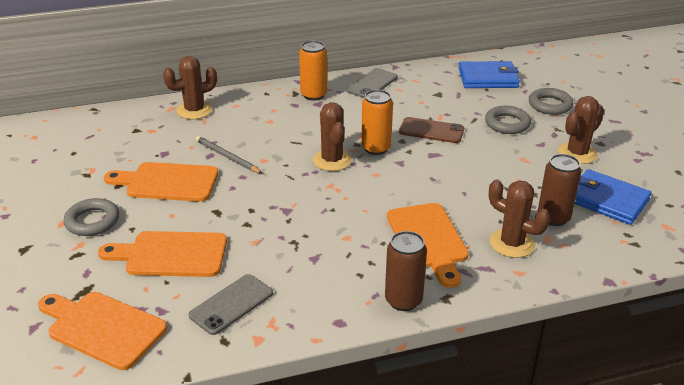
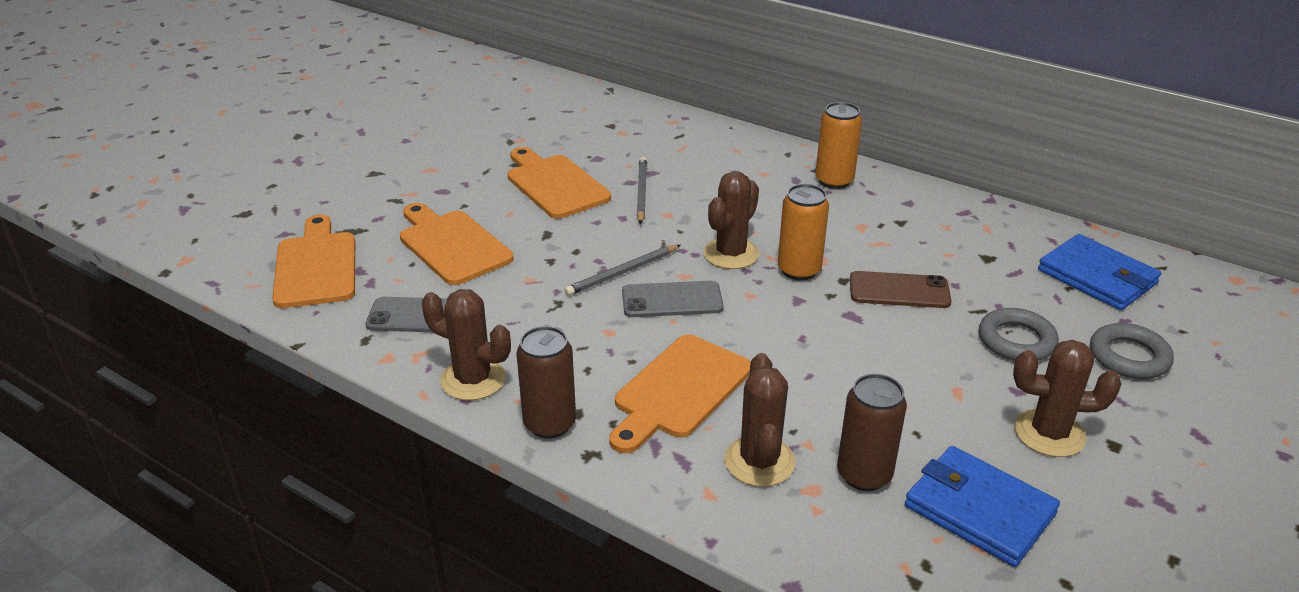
camera: 50 degrees right, 0 degrees up
grey ring [63,198,119,236] -> none
brown cactus [163,56,217,119] -> brown cactus moved to [422,289,511,401]
grey phone [346,68,398,98] -> grey phone moved to [622,281,724,317]
brown phone [399,117,464,143] -> brown phone turned 60 degrees counterclockwise [850,271,952,308]
blue wallet [575,169,651,225] -> blue wallet turned 45 degrees counterclockwise [905,446,1060,567]
none -> grey pencil [565,245,680,296]

